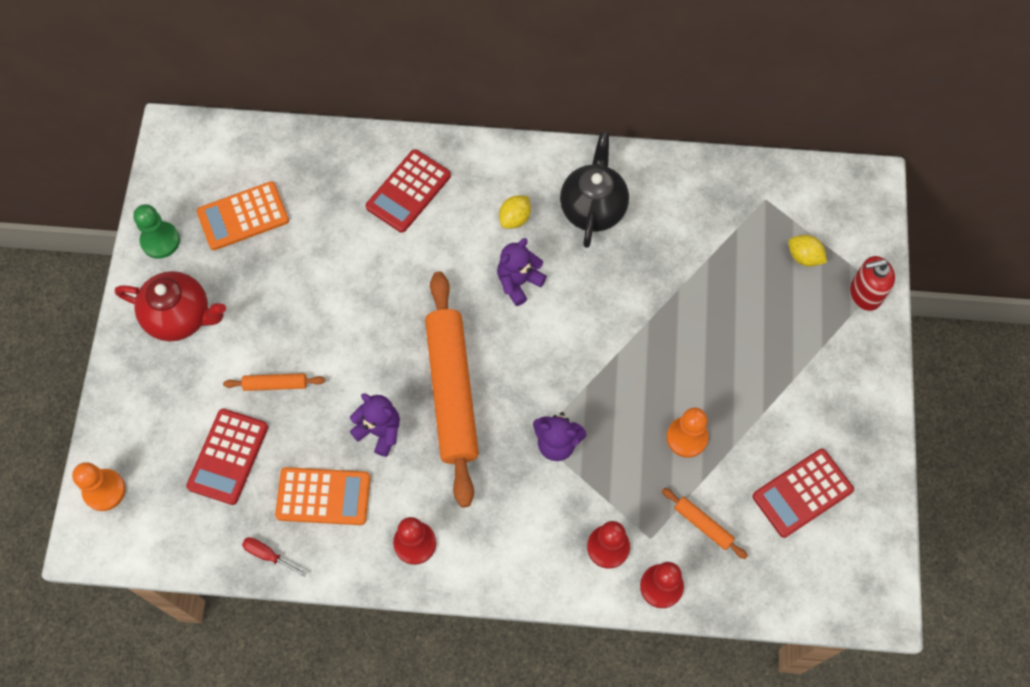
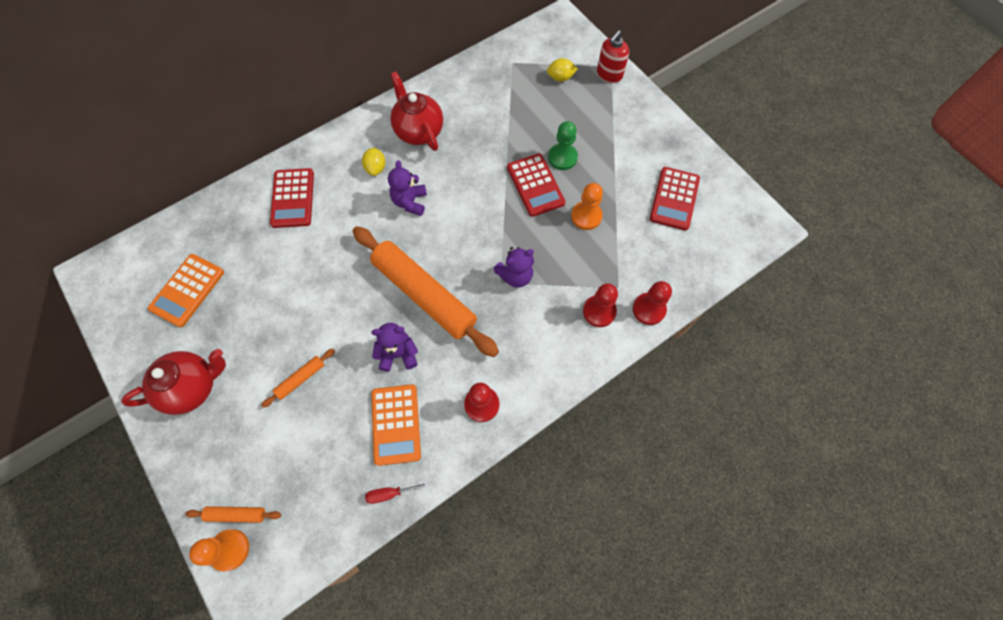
camera: 40 degrees left, 0 degrees up
green pawn [133,204,180,259] -> green pawn moved to [548,121,578,170]
red calculator [186,409,268,505] -> red calculator moved to [507,153,566,217]
orange calculator [275,467,371,525] -> orange calculator turned 120 degrees clockwise [371,384,421,466]
black teapot [560,132,629,248] -> red teapot [390,72,443,151]
orange rolling pin [662,488,748,559] -> orange rolling pin moved to [185,506,281,523]

